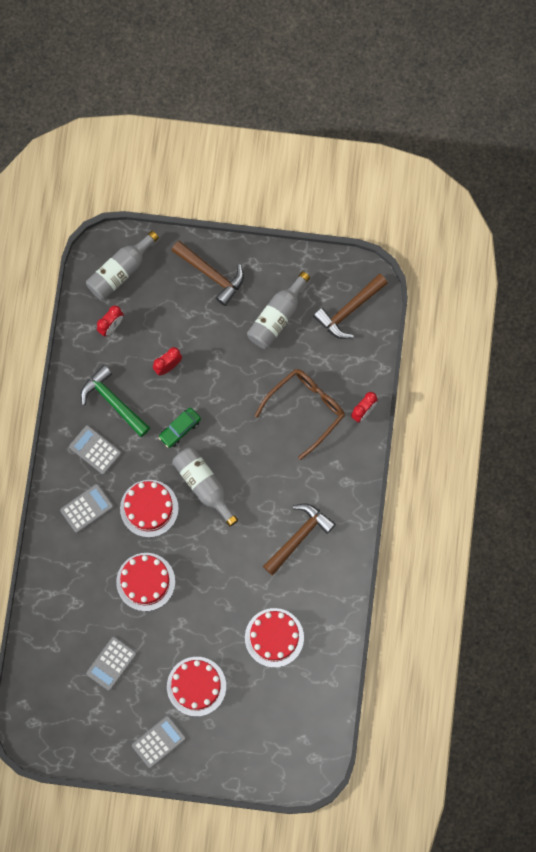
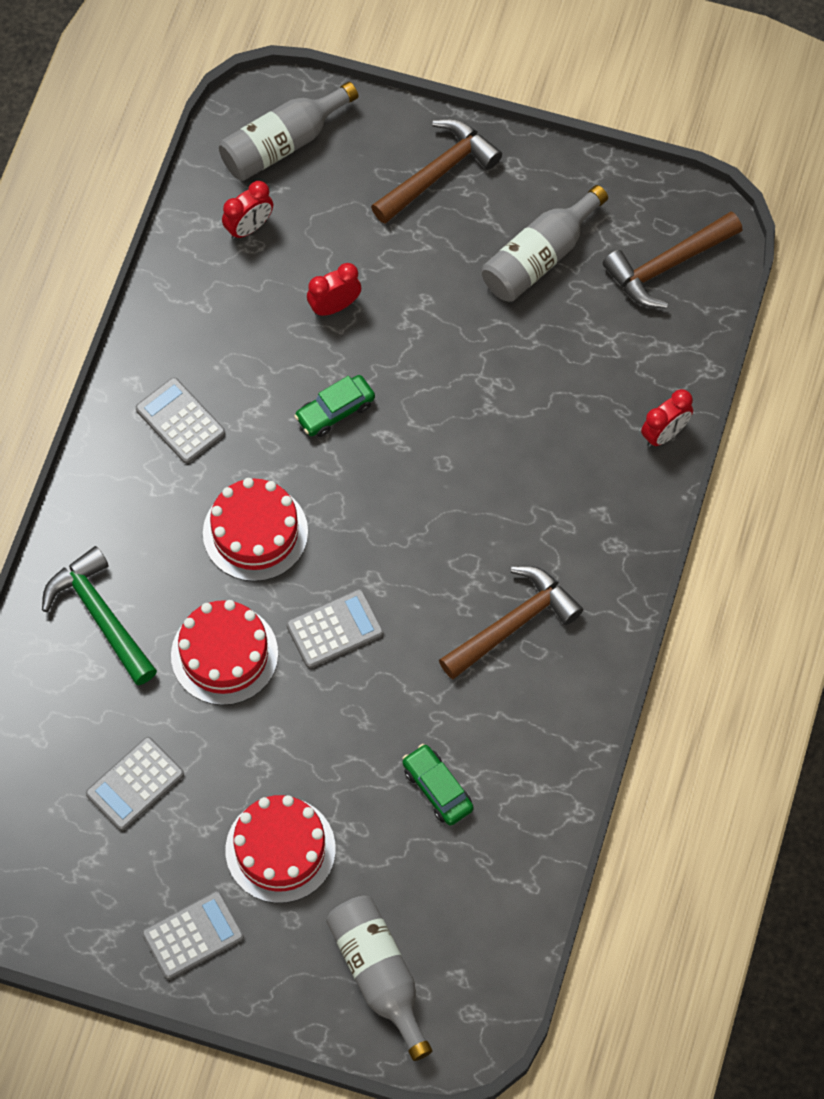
camera: 10 degrees right, 10 degrees down
grey calculator [60,484,114,533] -> grey calculator moved to [286,589,384,668]
green hammer [81,365,150,437] -> green hammer moved to [42,546,157,686]
brown hammer [171,241,244,306] -> brown hammer turned 90 degrees counterclockwise [371,119,502,224]
grey bottle [172,447,238,527] -> grey bottle moved to [326,896,432,1061]
red cake [245,608,304,667] -> green car [402,744,474,826]
brown glasses [254,369,345,460] -> none

